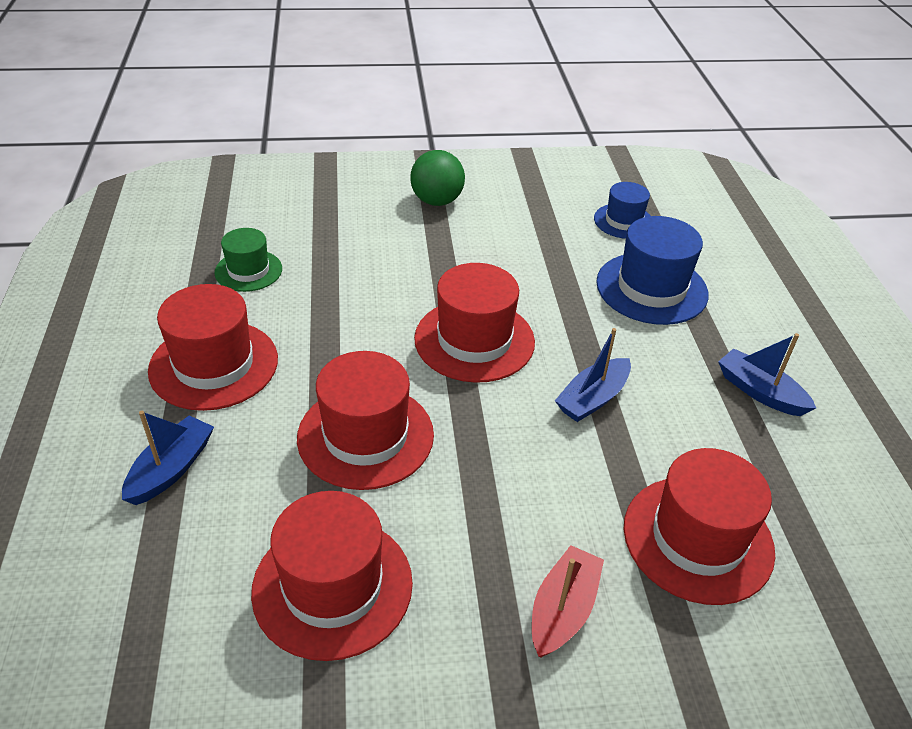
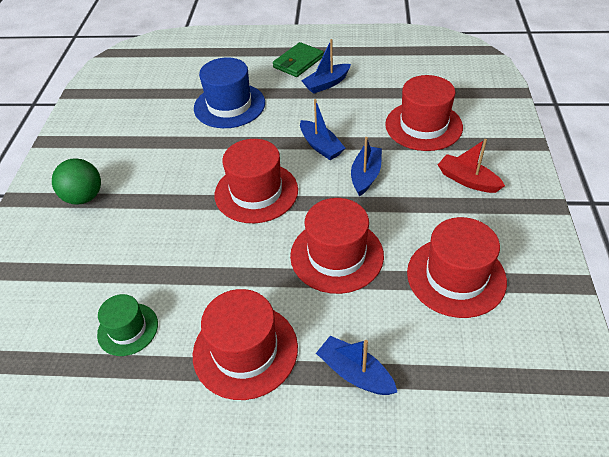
camera: 75 degrees left, 5 degrees up
blue hat [594,182,651,239] -> none
none -> green wallet [273,42,324,77]
none -> blue boat [351,137,382,196]

